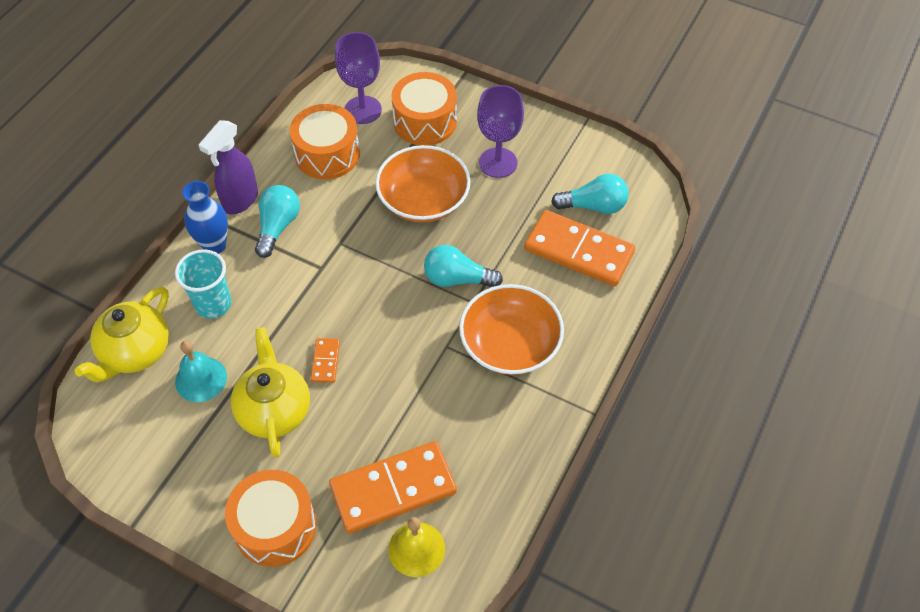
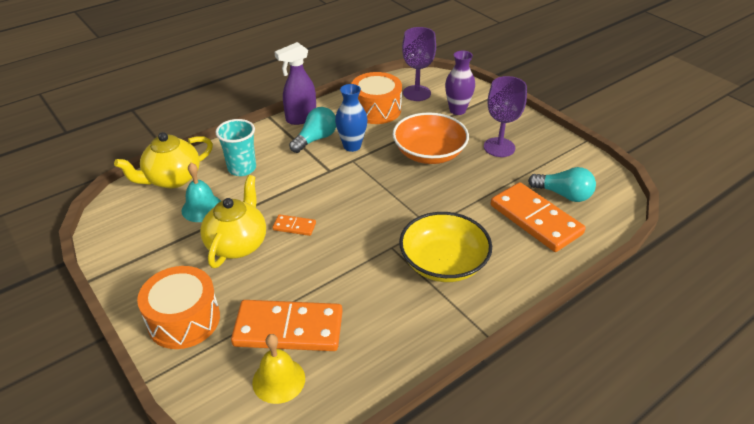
camera: 25 degrees right, 15 degrees down
blue vase [182,181,228,254] -> blue vase moved to [335,84,368,152]
orange domino [311,338,340,383] -> orange domino turned 75 degrees clockwise [272,214,316,236]
orange drum [391,72,457,146] -> purple vase [445,51,475,115]
turquoise light bulb [424,245,503,287] -> none
orange bowl [459,284,564,375] -> yellow bowl [399,212,492,282]

